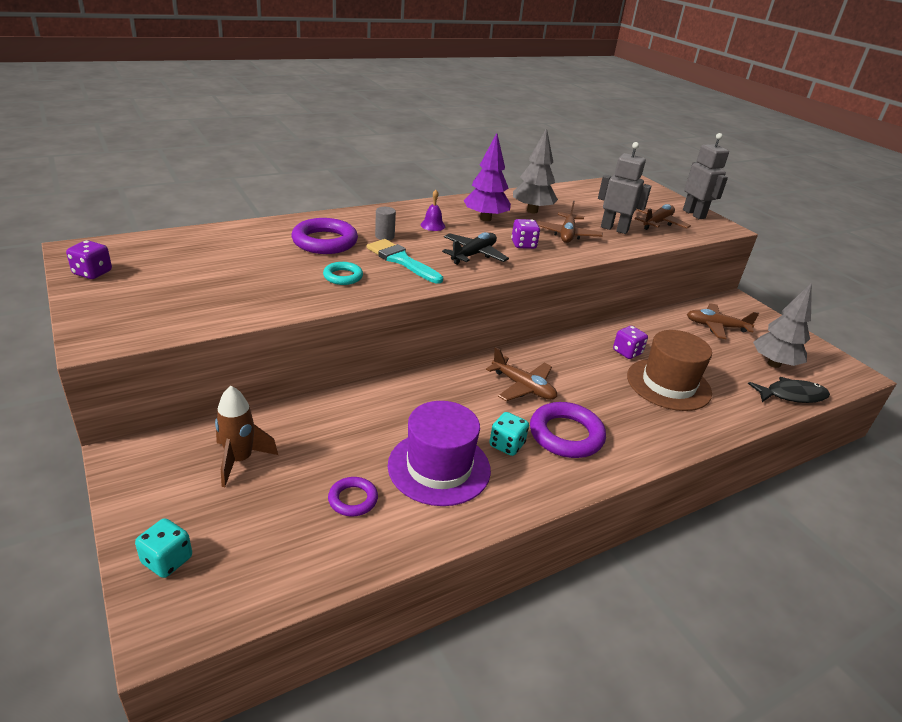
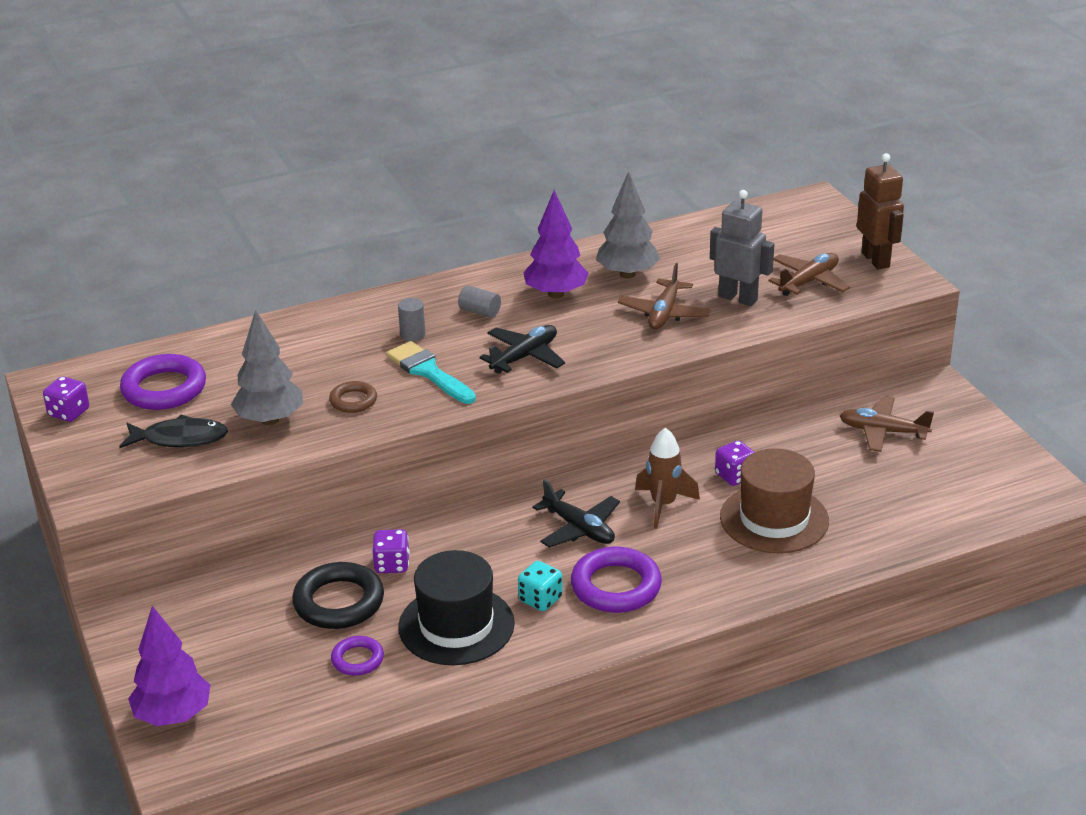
camera: 10 degrees right, 0 degrees up
turquoise dice [135,518,192,578] -> purple tree [128,606,211,726]
brown rocket [215,386,278,487] -> brown rocket moved to [635,427,700,529]
purple ring [292,218,358,254] -> purple ring moved to [120,354,206,410]
turquoise ring [323,262,363,285] -> brown ring [329,381,377,413]
purple hat [388,401,491,506] -> black hat [398,550,515,665]
purple bell [421,190,445,231] -> grey cylinder [458,285,501,318]
brown plane [486,347,557,401] -> black plane [533,479,620,548]
purple dice [511,219,540,249] -> purple dice moved to [372,529,410,573]
grey robot [683,133,729,219] -> brown robot [857,153,904,270]
black fish [748,377,830,403] -> black fish moved to [119,415,228,448]
grey tree [753,283,812,368] -> grey tree moved to [231,310,303,425]
none -> black ring [292,562,384,629]

